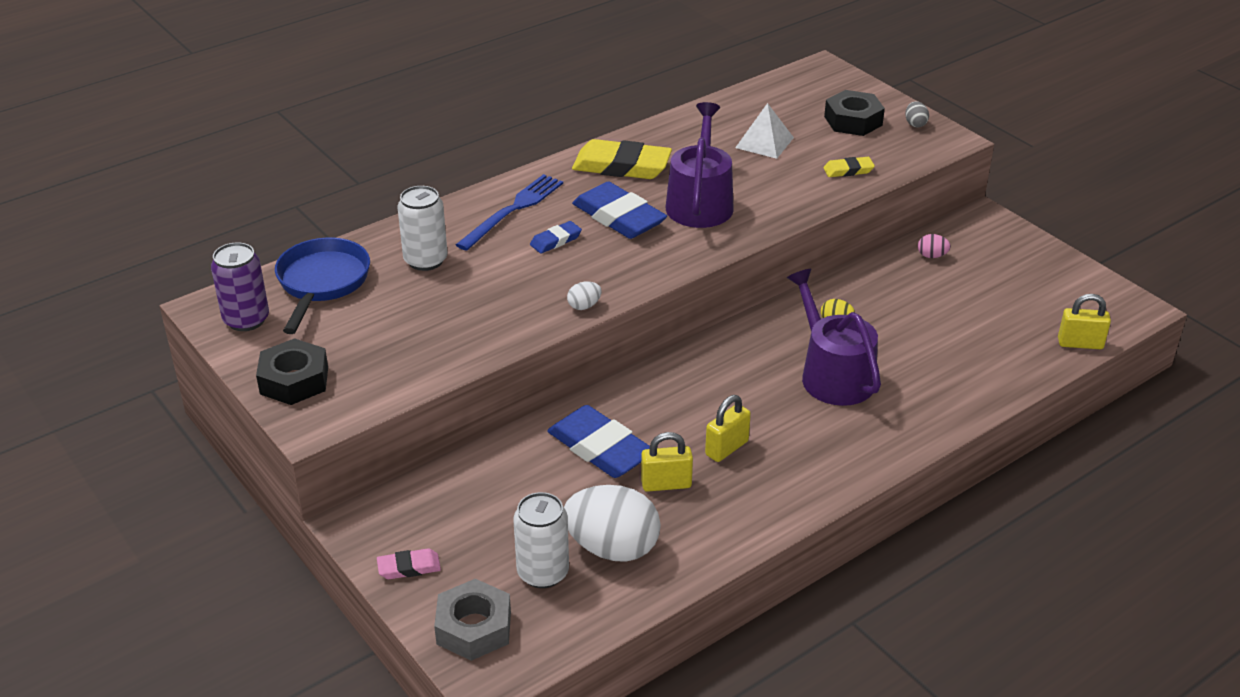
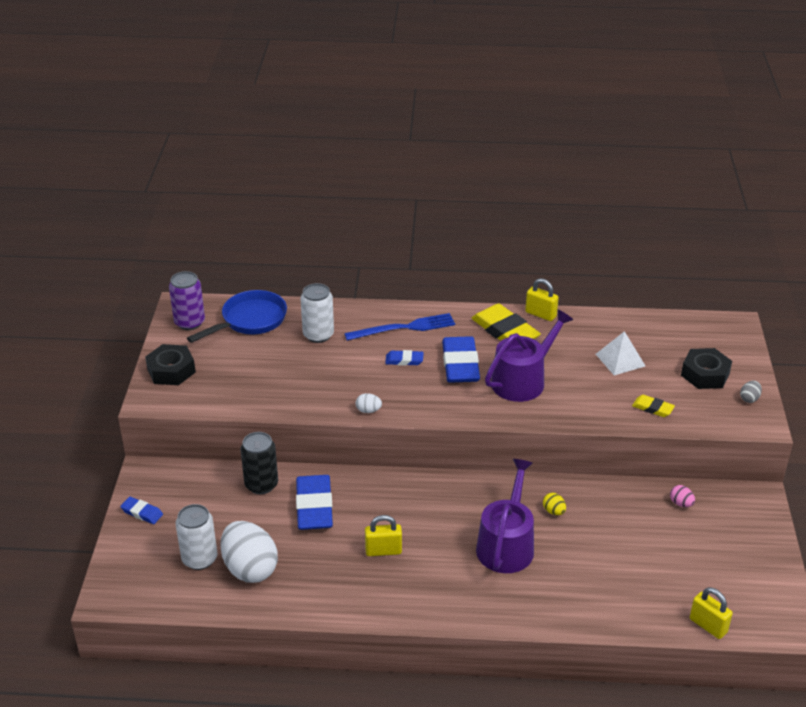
camera: 40 degrees right, 0 degrees up
pink eraser [377,548,441,579] -> blue eraser [120,497,163,524]
grey nut [434,579,511,661] -> none
yellow padlock [641,432,693,492] -> yellow padlock moved to [525,278,559,321]
none -> black can [240,432,278,494]

